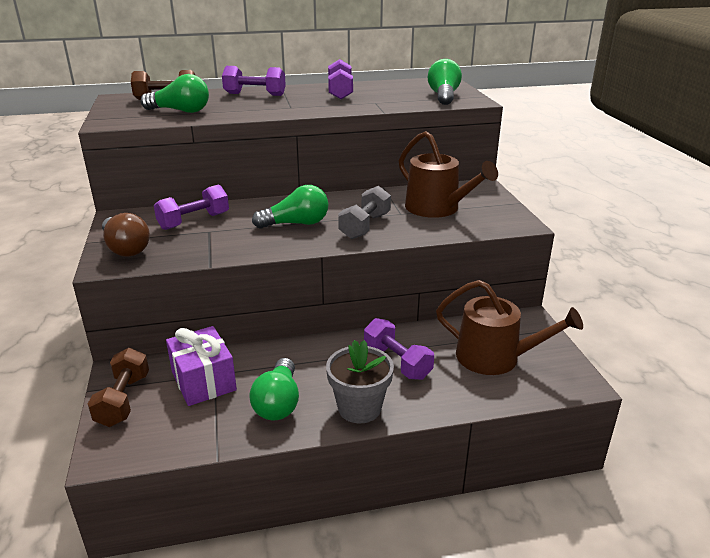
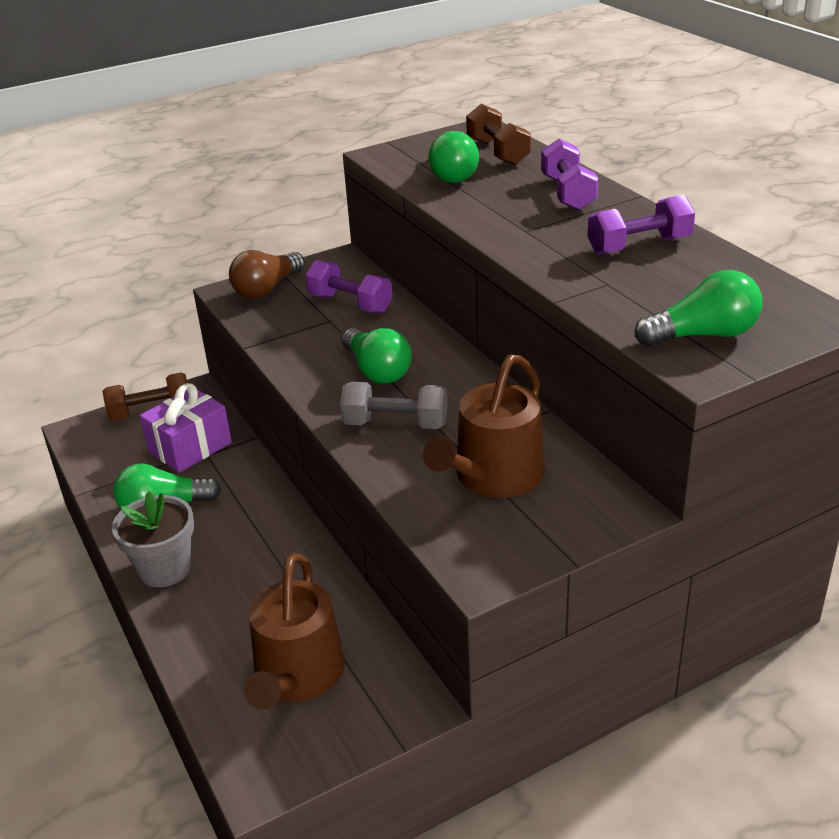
camera: 75 degrees right, 5 degrees up
purple dumbbell [364,318,434,380] -> none

